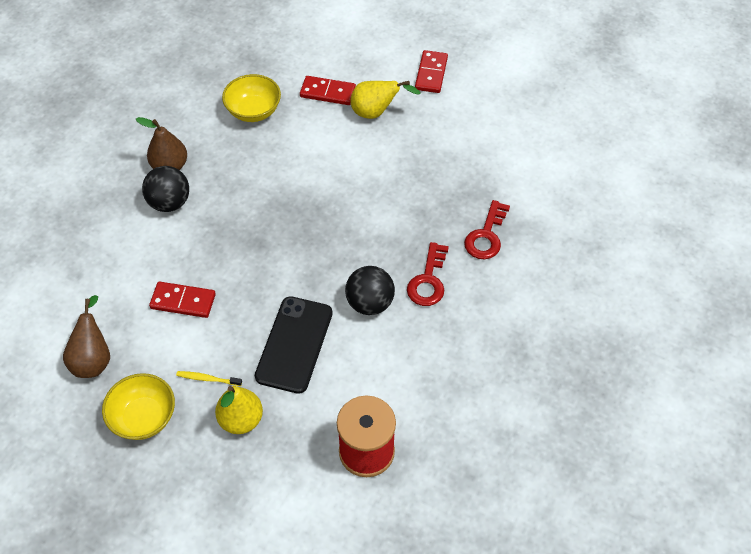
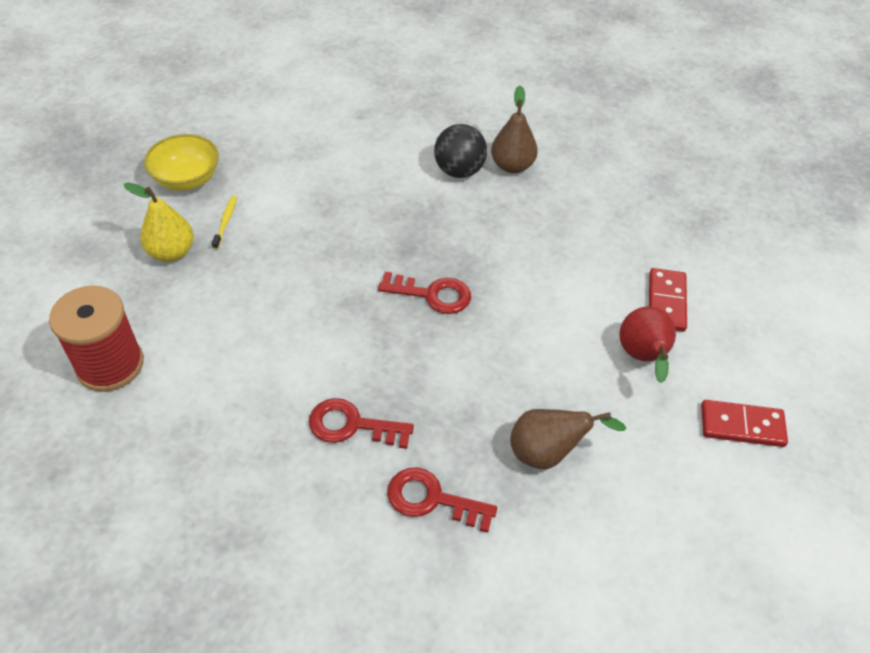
camera: 85 degrees right, 5 degrees down
brown pear [63,295,110,378] -> brown pear moved to [510,409,626,469]
red domino [149,281,216,318] -> none
yellow bowl [222,74,281,122] -> none
black phone [255,296,333,394] -> none
black ball [345,266,395,315] -> none
yellow pear [351,81,421,119] -> red pear [620,306,676,383]
none -> red key [378,272,471,314]

